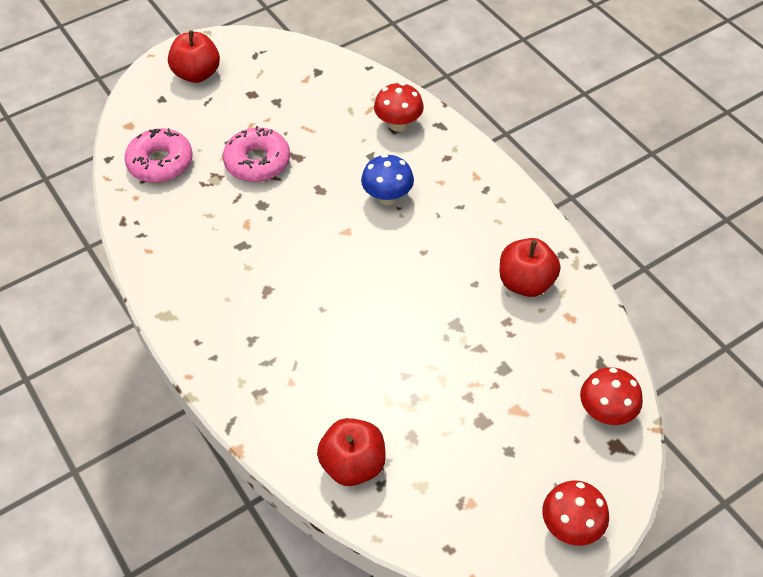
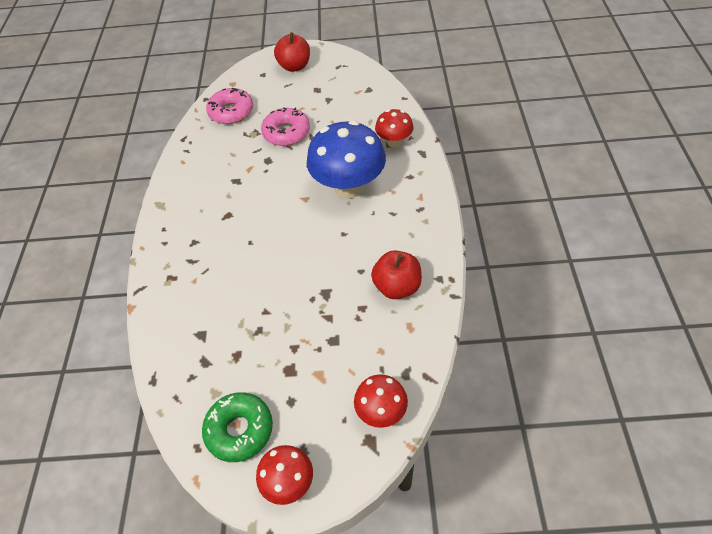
camera: 35 degrees right, 0 degrees up
red apple [317,418,386,486] -> none
blue mushroom [361,154,414,205] -> blue mushroom [307,121,386,198], size x1.90
none -> green donut [202,393,273,462]

